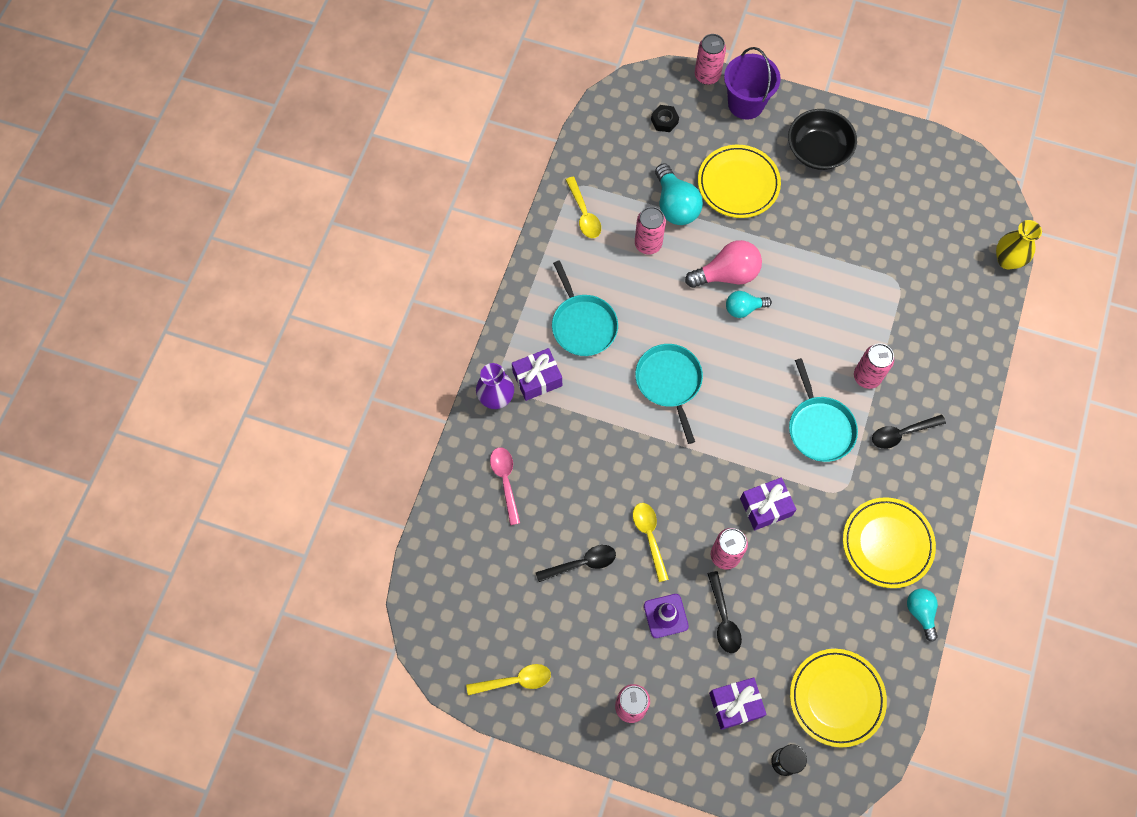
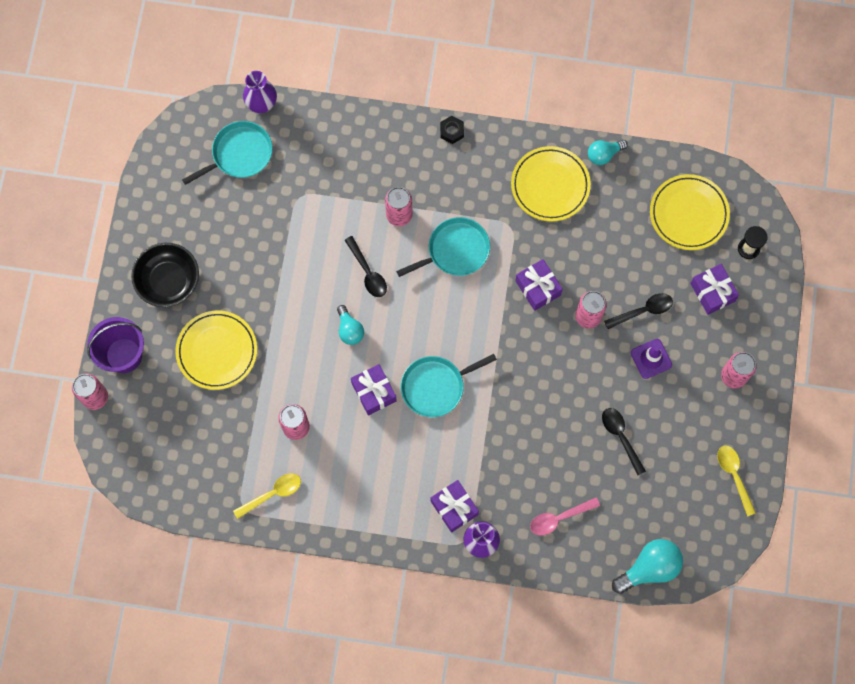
camera: 100 degrees left, 5 degrees up
turquoise pan [552,260,618,356] -> turquoise pan moved to [182,121,273,185]
yellow spoon [633,503,669,582] -> none
black nut [651,105,679,132] -> black nut moved to [440,116,464,144]
turquoise light bulb [655,163,703,225] -> turquoise light bulb moved to [612,539,683,594]
pink light bulb [685,240,762,288] -> none
black spoon [872,414,946,449] -> black spoon moved to [345,236,387,297]
yellow vase [996,220,1042,269] -> purple vase [243,71,277,113]
none -> purple gift [351,364,397,415]

